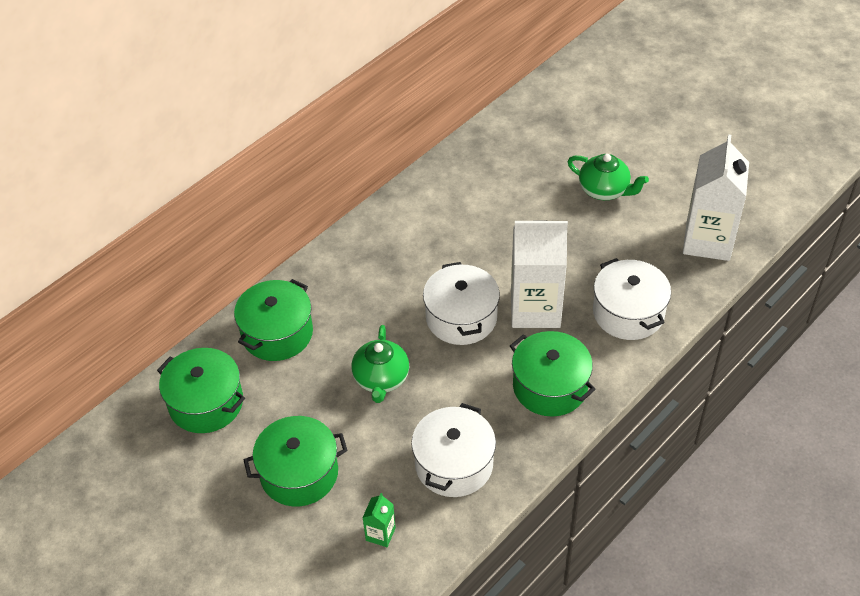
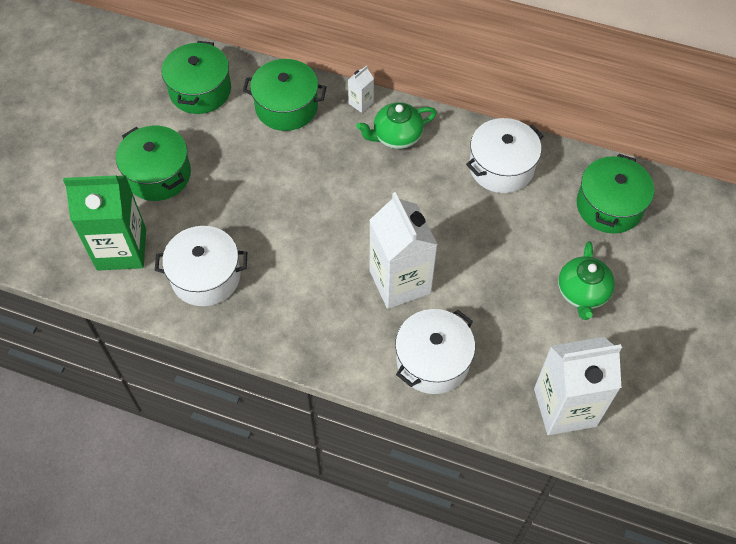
camera: 65 degrees right, 10 degrees up
green teapot [351,325,409,403] -> green teapot moved to [357,102,437,149]
green carton [363,493,396,547] -> green carton [63,175,146,271], size x2.36
white pot [423,262,500,345] -> white pot moved to [466,118,543,193]
green pot [510,331,596,417] -> green pot moved to [577,154,654,233]
none -> white carton [348,65,374,113]

